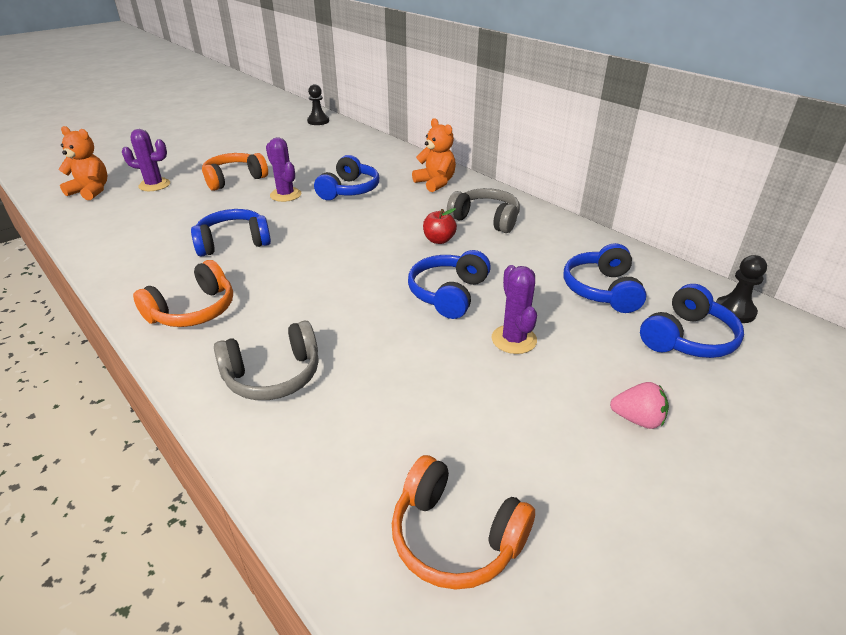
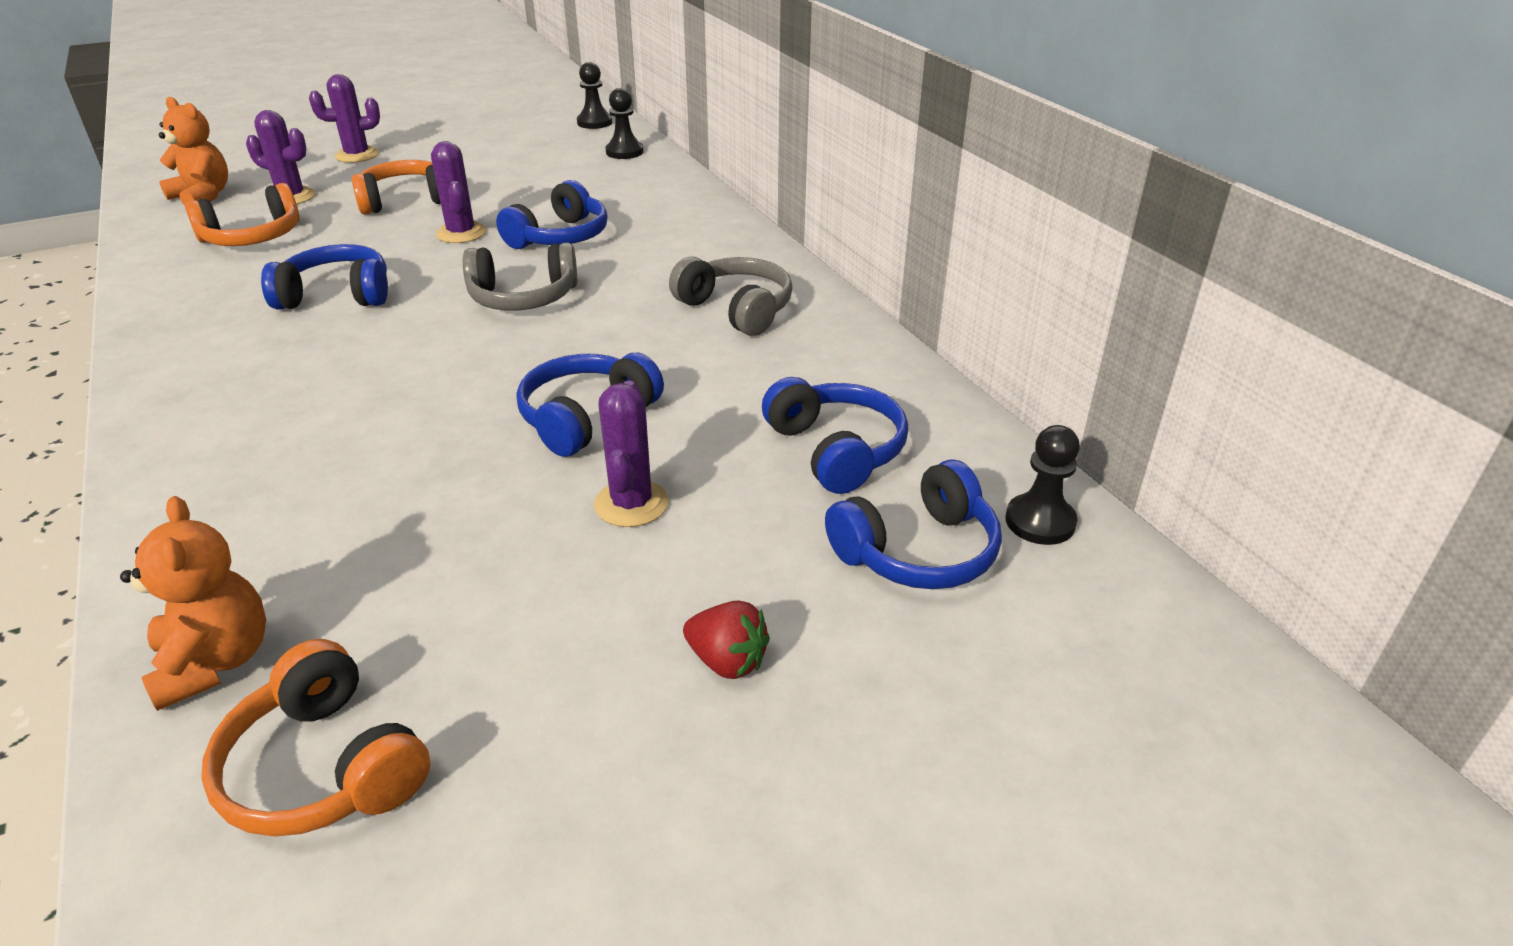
camera: 15 degrees right, 0 degrees up
orange headphones [133,260,233,327] -> orange headphones moved to [185,183,300,246]
grey headphones [214,321,319,400] -> grey headphones moved to [463,243,577,310]
orange teddy bear [412,118,456,192] -> orange teddy bear moved to [120,496,266,711]
red apple [423,208,457,244] -> none
blue headphones [564,243,647,313] -> blue headphones turned 135 degrees clockwise [762,377,908,494]
pink strawberry [610,382,669,429] -> red strawberry [683,600,770,679]
none -> purple cactus [309,74,380,163]
none -> black pawn [605,88,643,159]

